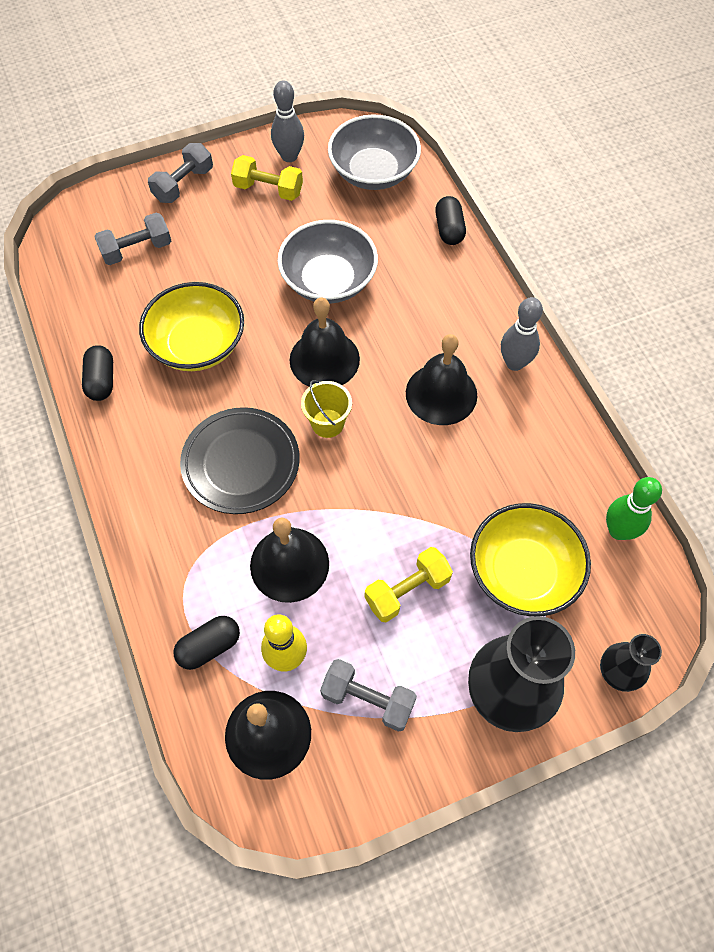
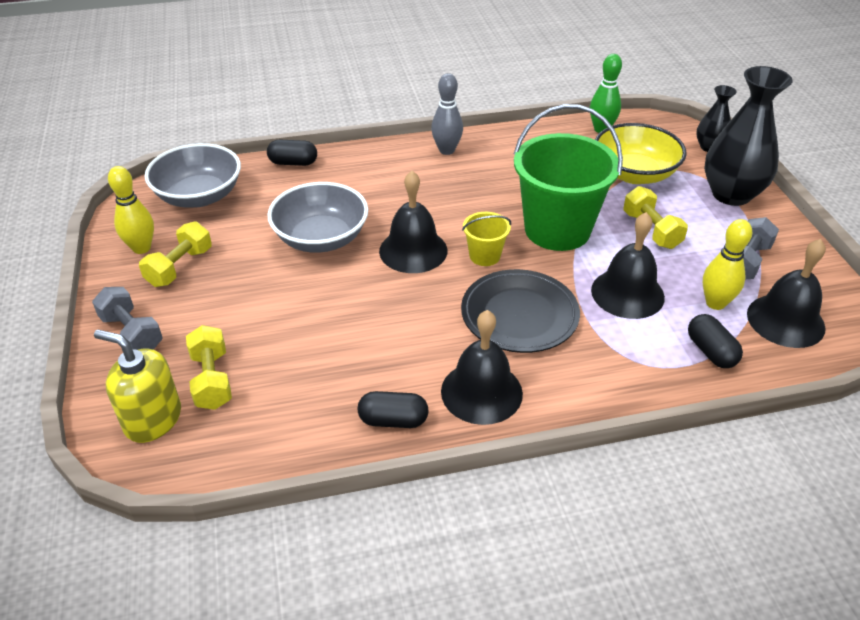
camera: 80 degrees left, 20 degrees down
grey dumbbell [94,213,171,265] -> yellow dumbbell [186,325,232,410]
yellow bowl [139,282,244,371] -> none
grey bowling pin [271,81,304,162] -> yellow bowling pin [108,166,154,254]
black bell [406,334,477,425] -> black bell moved to [441,310,523,425]
none -> yellow soap dispenser [94,330,181,443]
none -> green bucket [514,104,623,251]

